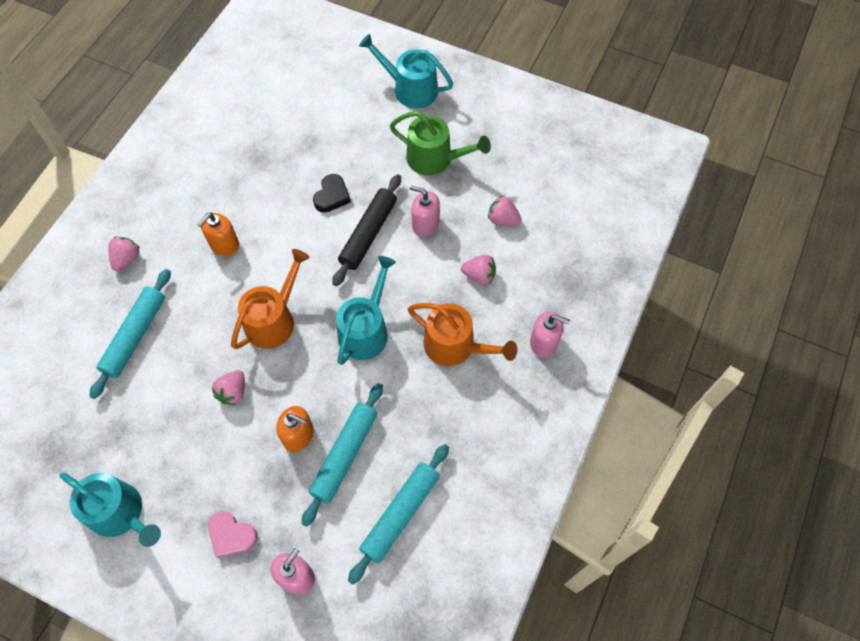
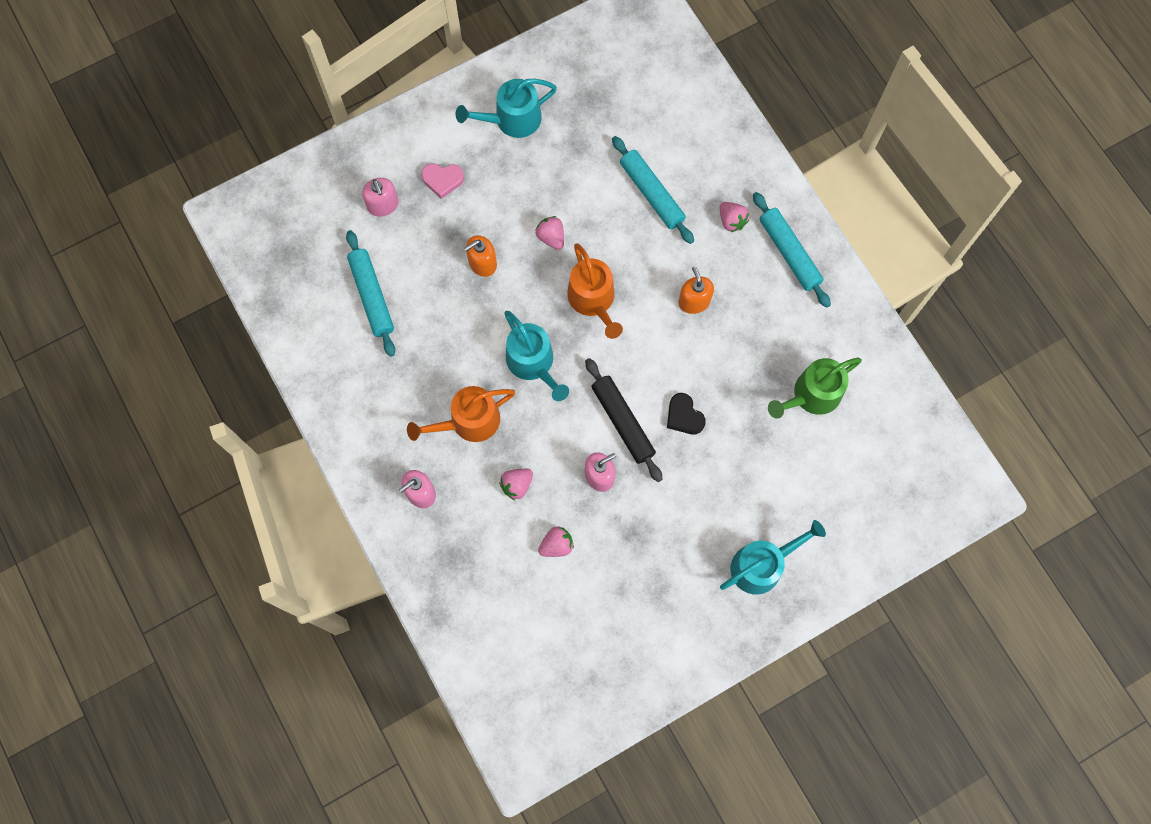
camera: 125 degrees right, 10 degrees up
pink heart [208,511,258,558] -> pink heart turned 150 degrees counterclockwise [421,163,464,199]
turquoise rolling pin [302,383,383,527] -> turquoise rolling pin moved to [753,192,831,308]
green watering can [390,111,491,176] -> green watering can moved to [768,357,862,419]

